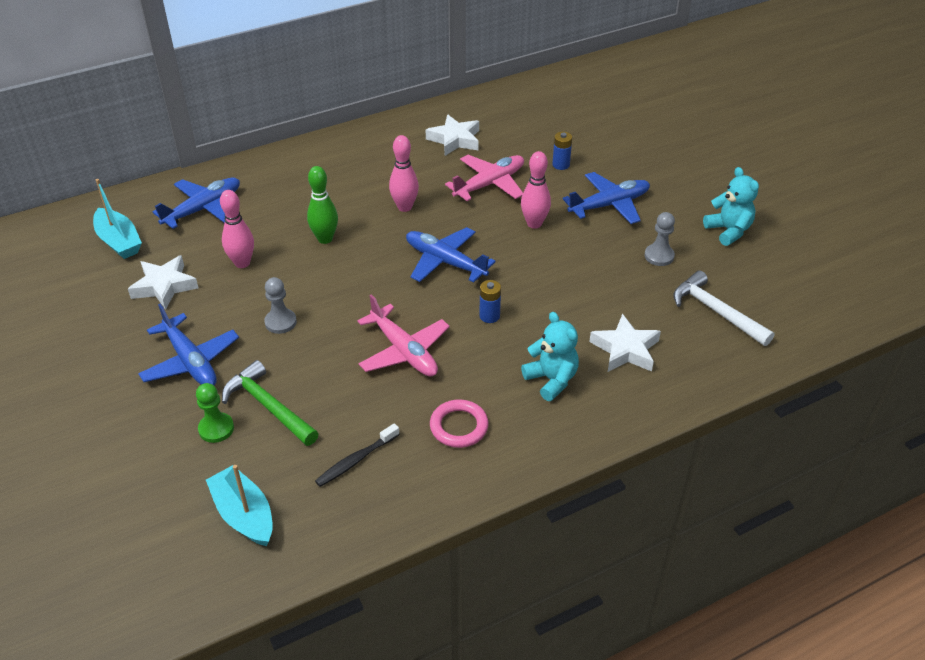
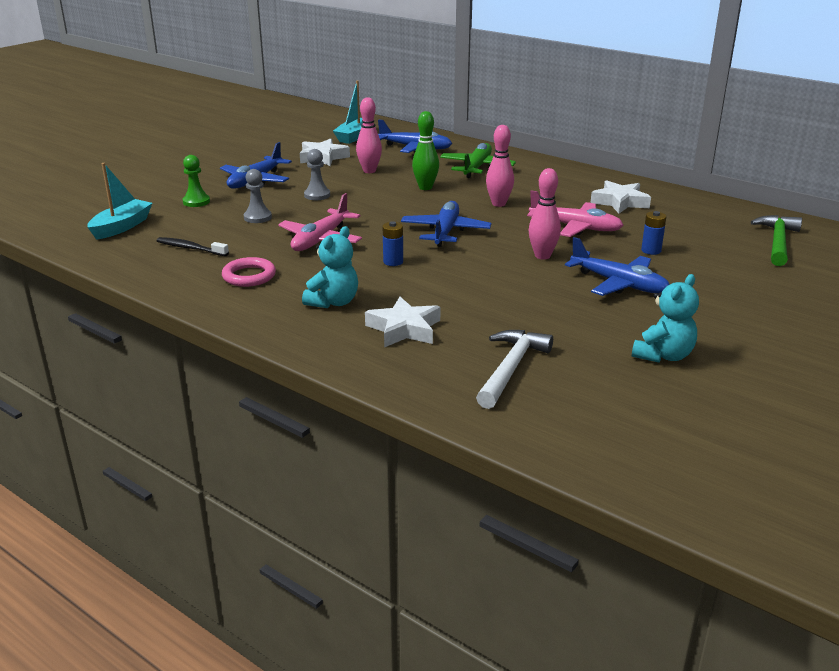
camera: 65 degrees right, 15 degrees down
green hammer [222,360,319,446] -> green hammer moved to [751,215,802,266]
grey pawn [644,212,675,266] -> grey pawn moved to [244,169,272,223]
none -> green plane [440,143,516,178]

